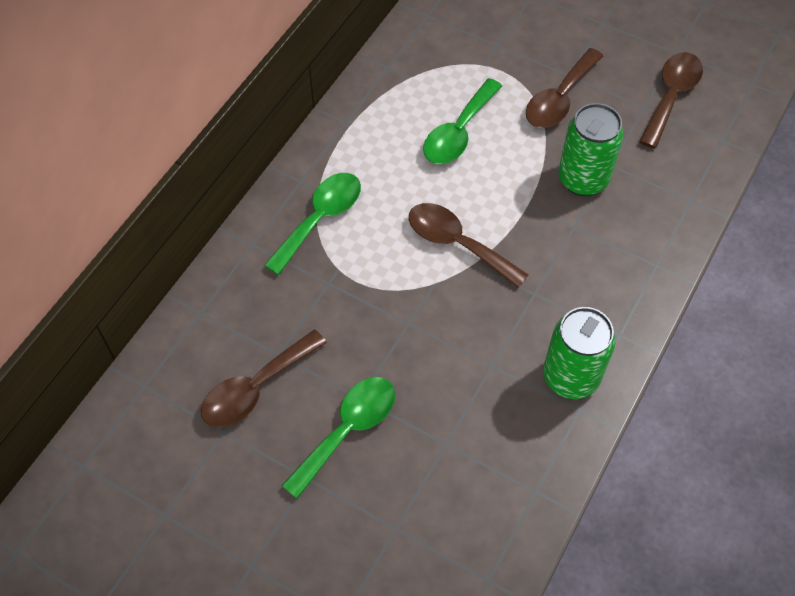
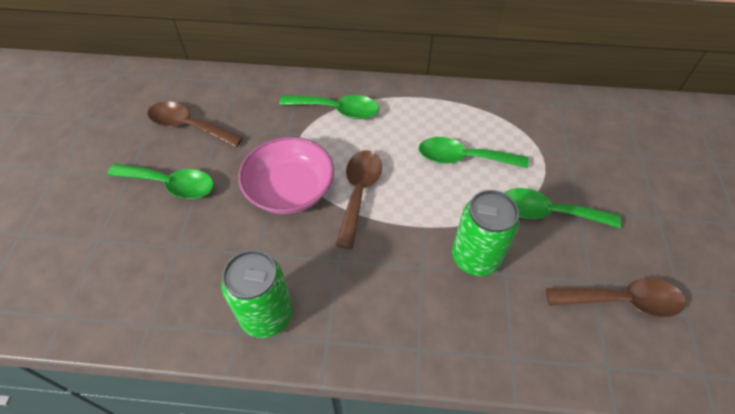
camera: 65 degrees right, 5 degrees down
brown spoon [526,48,603,128] -> green spoon [504,188,621,228]
none -> pink bowl [238,137,334,214]

